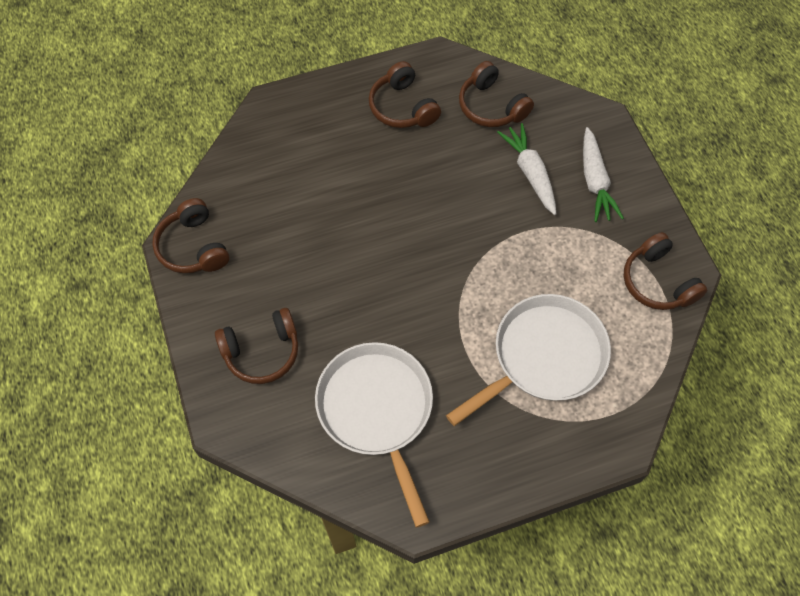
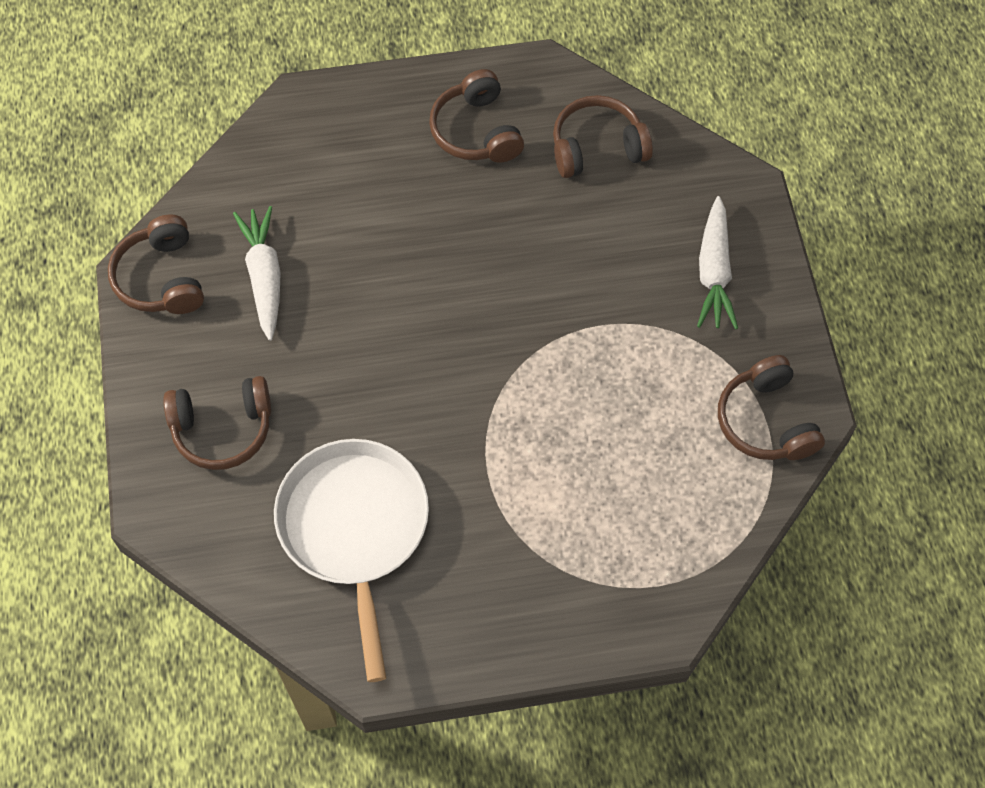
camera: 10 degrees right, 0 degrees up
white pan [446,294,611,426] -> none
brown headphones [459,61,534,127] -> brown headphones turned 105 degrees clockwise [553,95,653,178]
white carrot [497,123,556,215] -> white carrot moved to [233,206,281,341]

